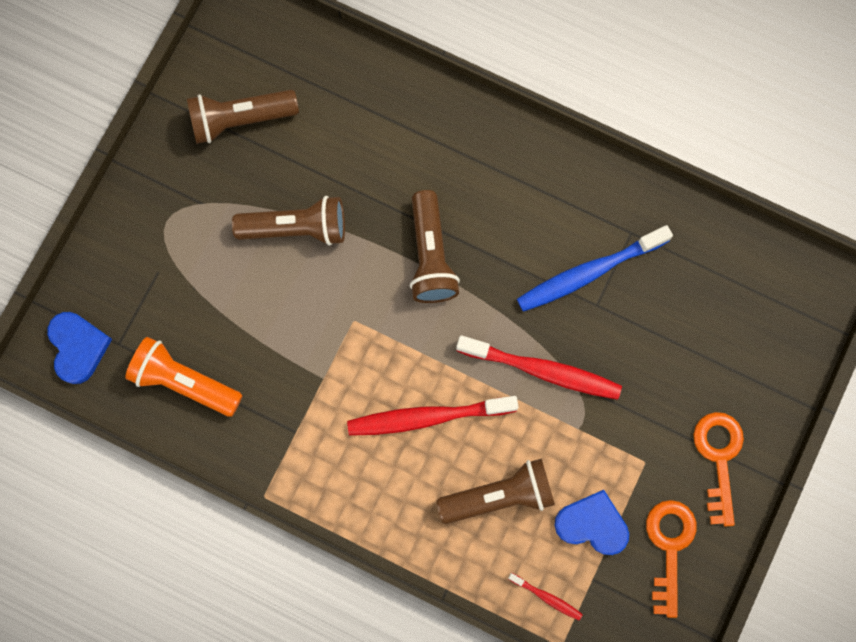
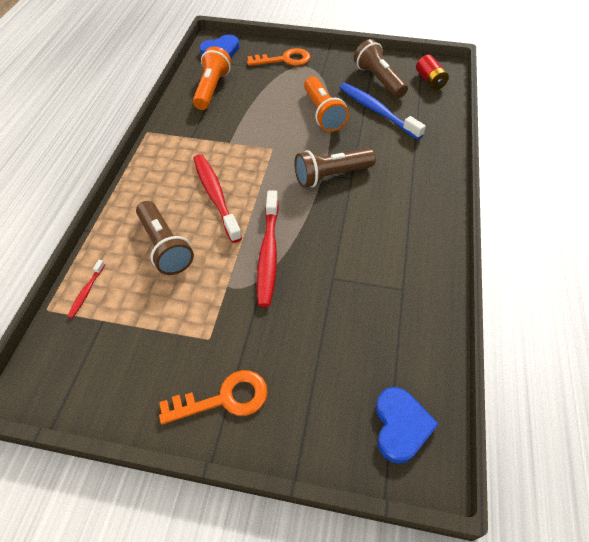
camera: 75 degrees right, 25 degrees down
brown flashlight [232,196,345,246] -> orange flashlight [304,77,349,132]
blue toothbrush [517,225,673,312] -> blue toothbrush moved to [339,83,426,140]
blue heart [554,490,629,555] -> blue heart moved to [376,387,439,464]
orange key [646,500,697,618] -> orange key moved to [247,48,311,66]
none -> red battery [416,55,449,90]

